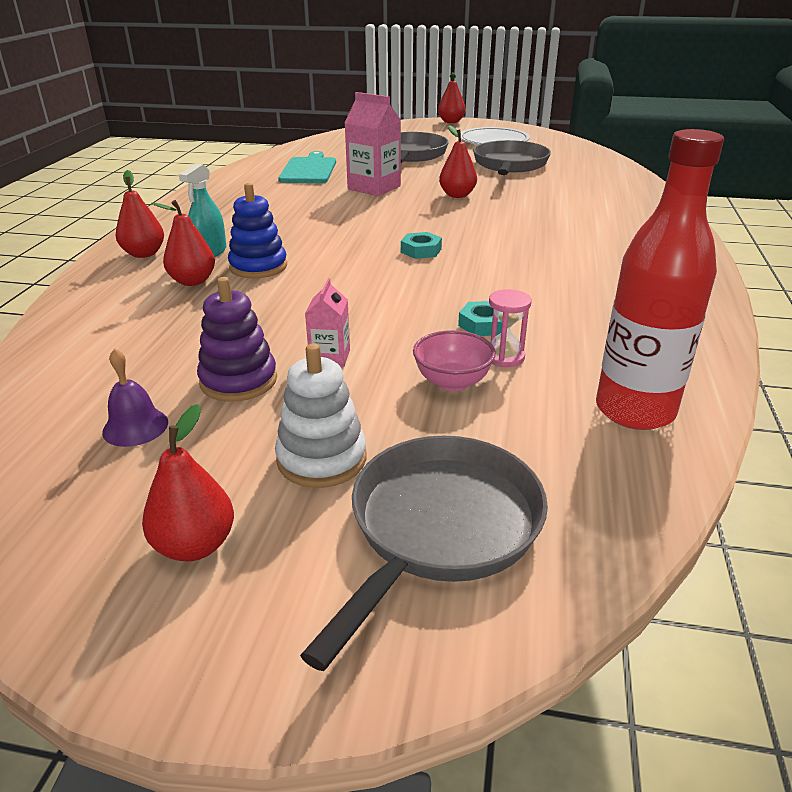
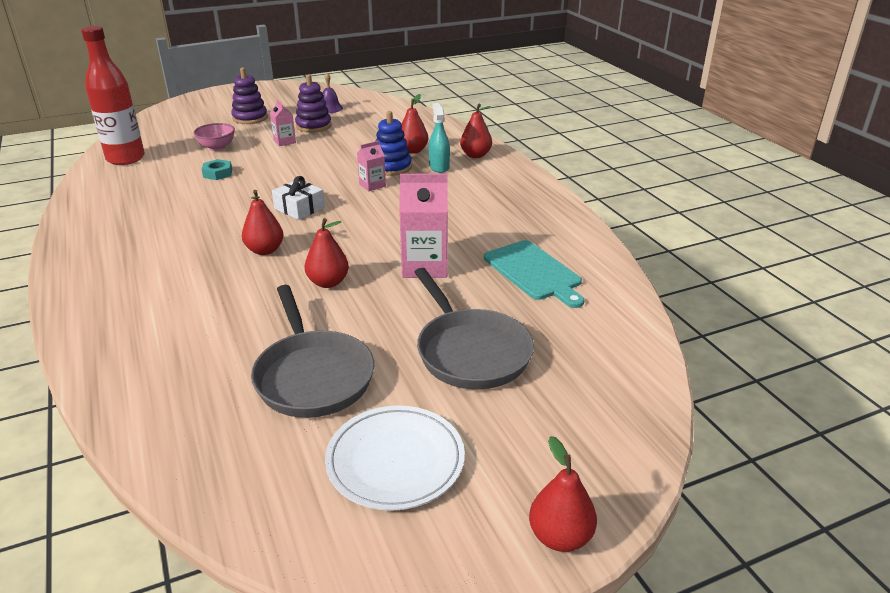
camera: 145 degrees right, 0 degrees up
red pear [142,404,234,562] -> red pear moved to [242,190,283,255]
white stacking toy [275,343,366,488] -> purple stacking toy [231,67,268,124]
grey pan [300,436,548,671] -> none
turquoise nut [401,232,442,259] -> white gift [272,176,325,220]
pink hourglass [489,289,532,367] -> none
none -> pink carton [357,141,386,191]

